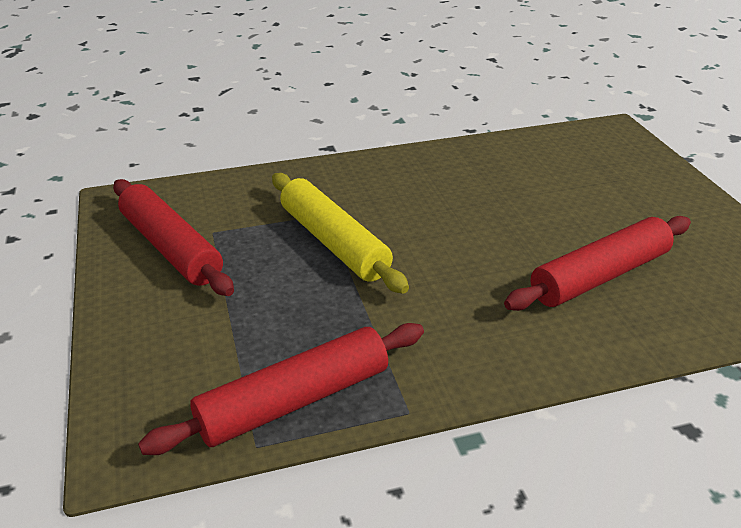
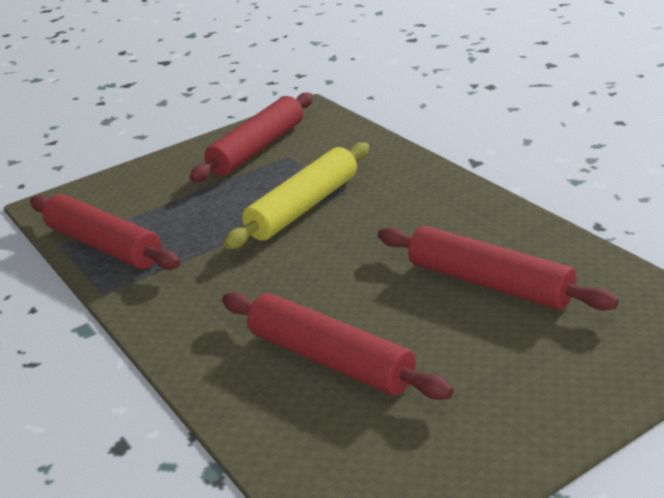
camera: 75 degrees right, 5 degrees down
none -> red rolling pin [378,226,619,311]

